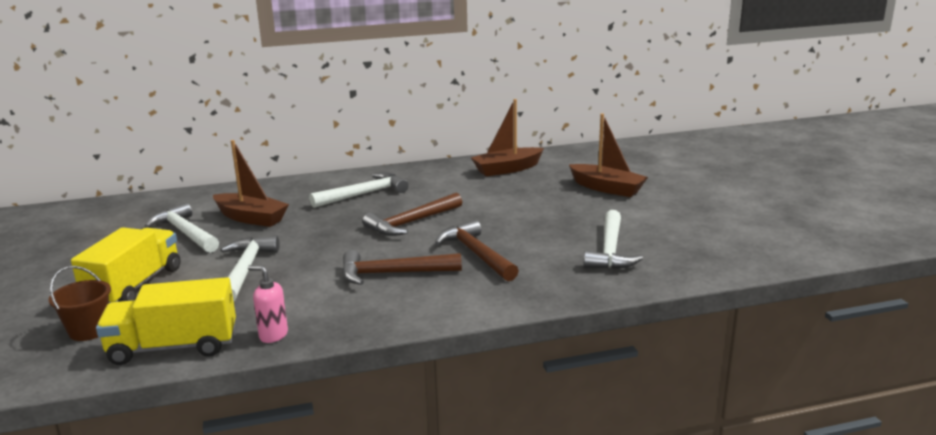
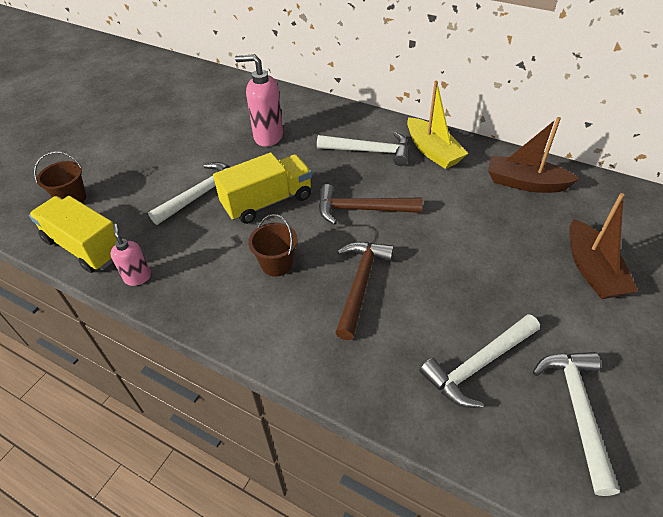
camera: 45 degrees right, 25 degrees up
yellow truck [71,227,180,303] -> yellow truck moved to [213,153,312,224]
white hammer [144,202,219,253] -> white hammer moved to [533,352,620,496]
brown boat [213,140,289,227] -> pink soap dispenser [235,54,283,147]
brown hammer [342,250,462,285] -> brown bucket [248,214,298,277]
none -> yellow boat [407,81,468,169]

